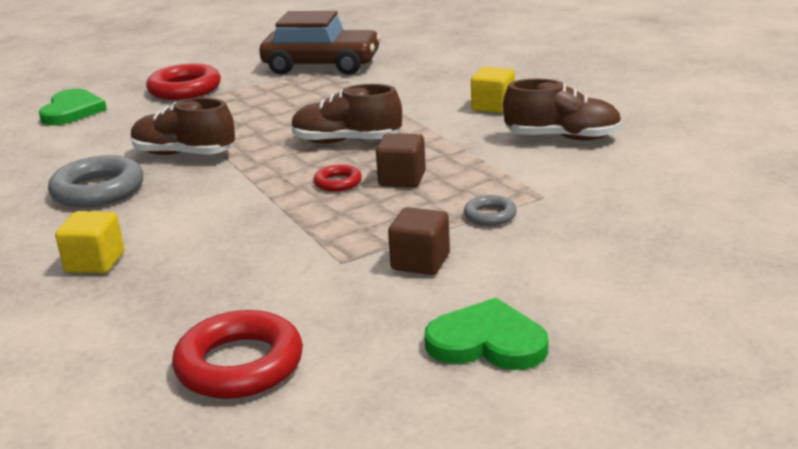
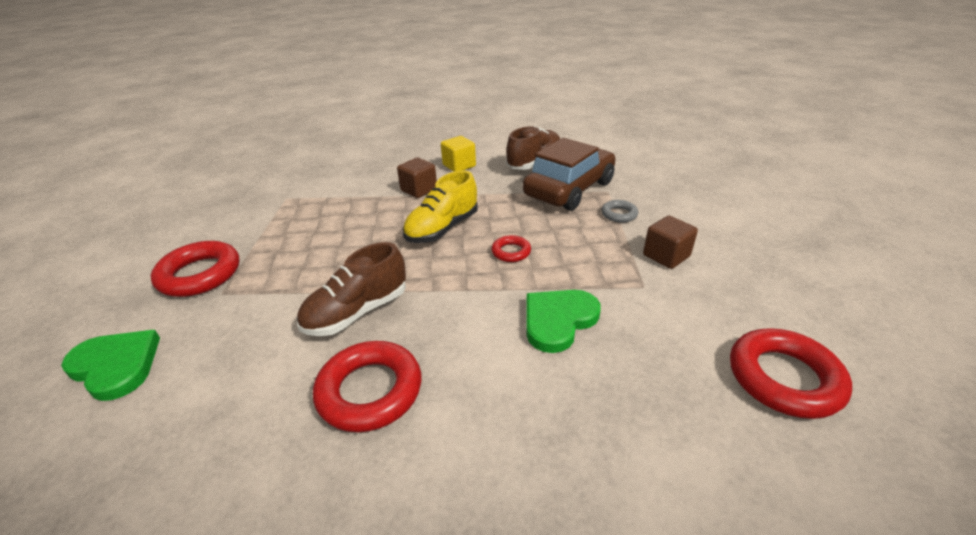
camera: 60 degrees left, 10 degrees up
grey ring [48,155,143,208] -> red ring [313,341,421,432]
yellow cube [55,211,124,274] -> none
brown car [259,11,381,75] -> brown car moved to [523,138,616,211]
brown shoe [291,84,402,143] -> yellow shoe [403,171,478,243]
brown cube [376,133,426,187] -> brown cube moved to [397,158,437,198]
green heart [425,298,548,370] -> green heart moved to [527,290,601,353]

